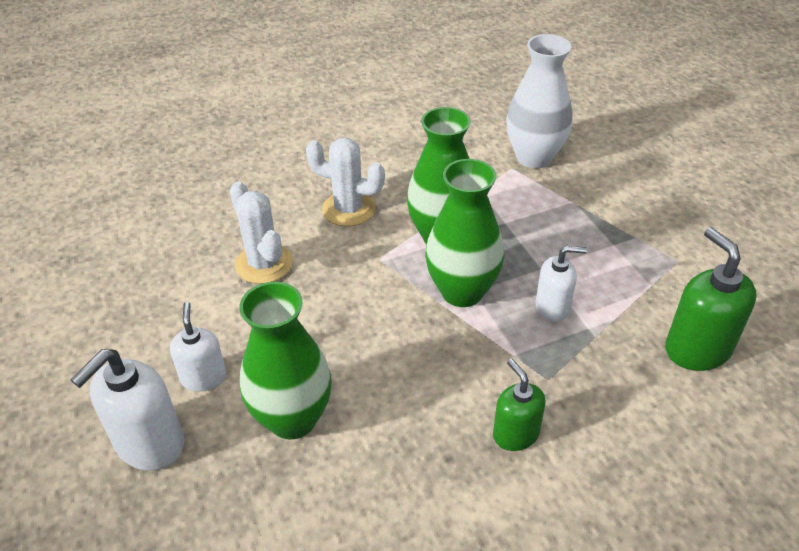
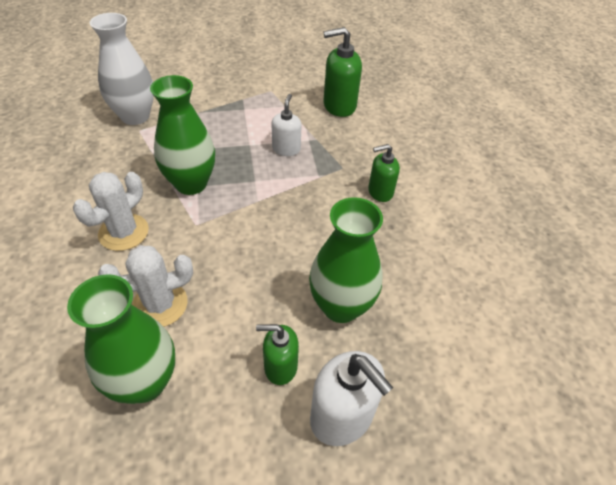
camera: 80 degrees left, 5 degrees up
white soap dispenser [170,302,227,392] -> green soap dispenser [256,324,299,385]
green vase [425,159,504,307] -> green vase moved to [67,274,175,404]

